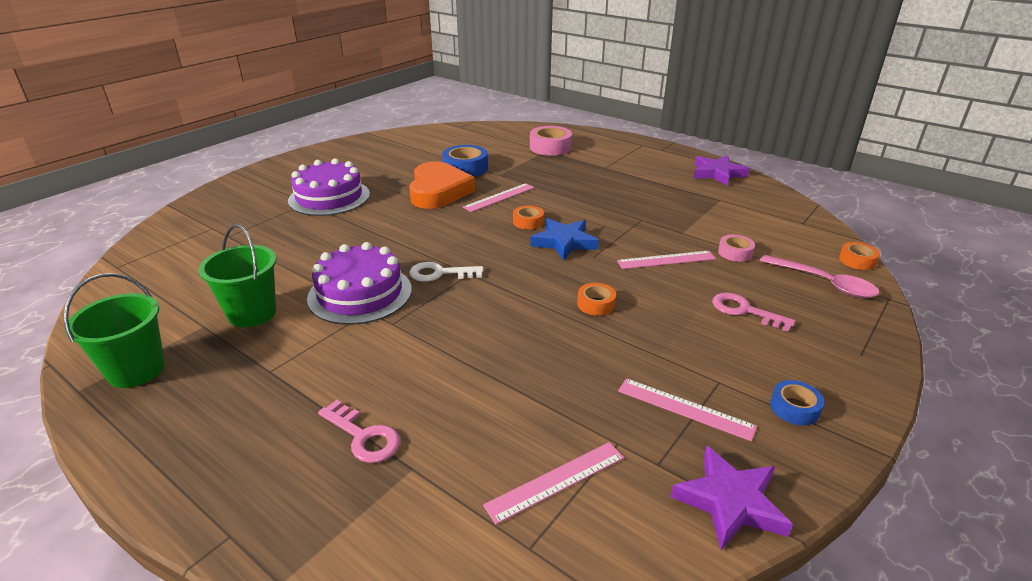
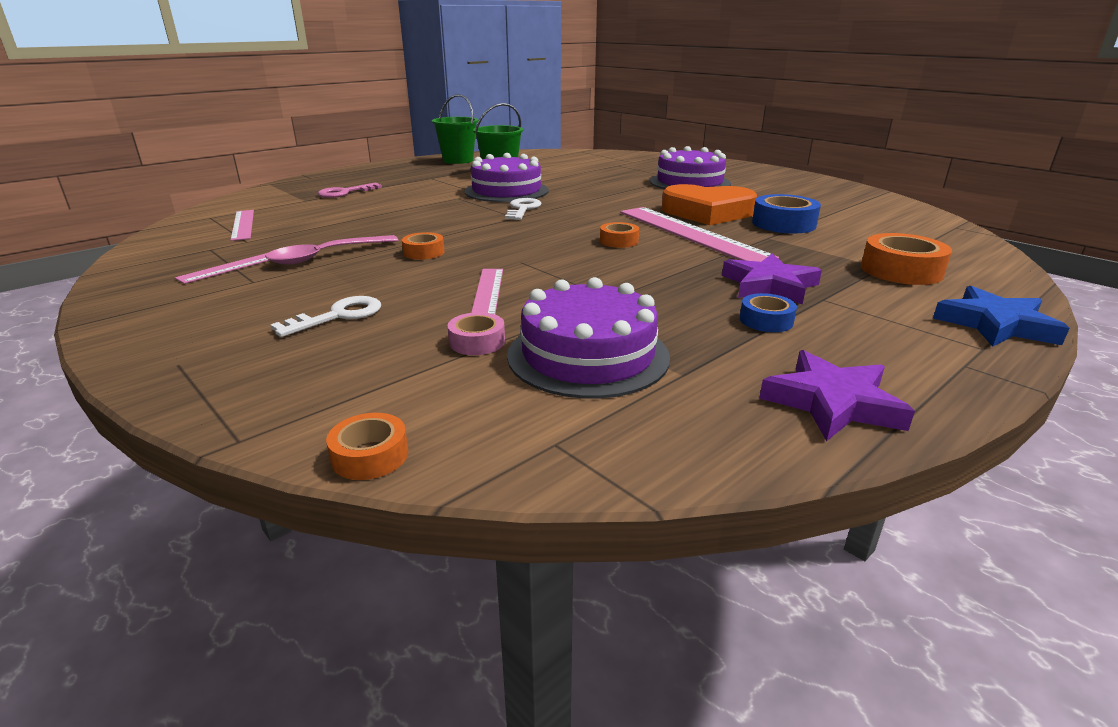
camera: 100 degrees right, 5 degrees down
pink ruler [463,183,535,212] -> pink ruler [620,207,779,262], size x1.81
pink tape [530,126,572,156] -> orange tape [861,233,952,285]
blue star [530,218,599,261] -> blue star moved to [933,286,1070,347]
purple star [671,446,793,550] -> purple star moved to [722,254,822,305]
pink key [712,292,796,332] -> white key [270,296,381,337]
pink spoon [760,255,880,298] -> pink spoon moved to [265,235,398,264]
blue tape [770,380,824,426] -> blue tape moved to [740,293,797,332]
none -> purple cake [507,277,670,398]

